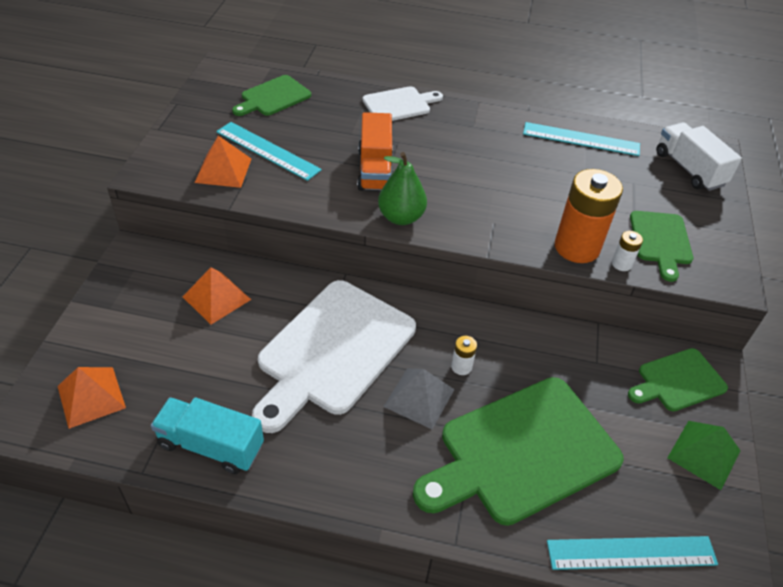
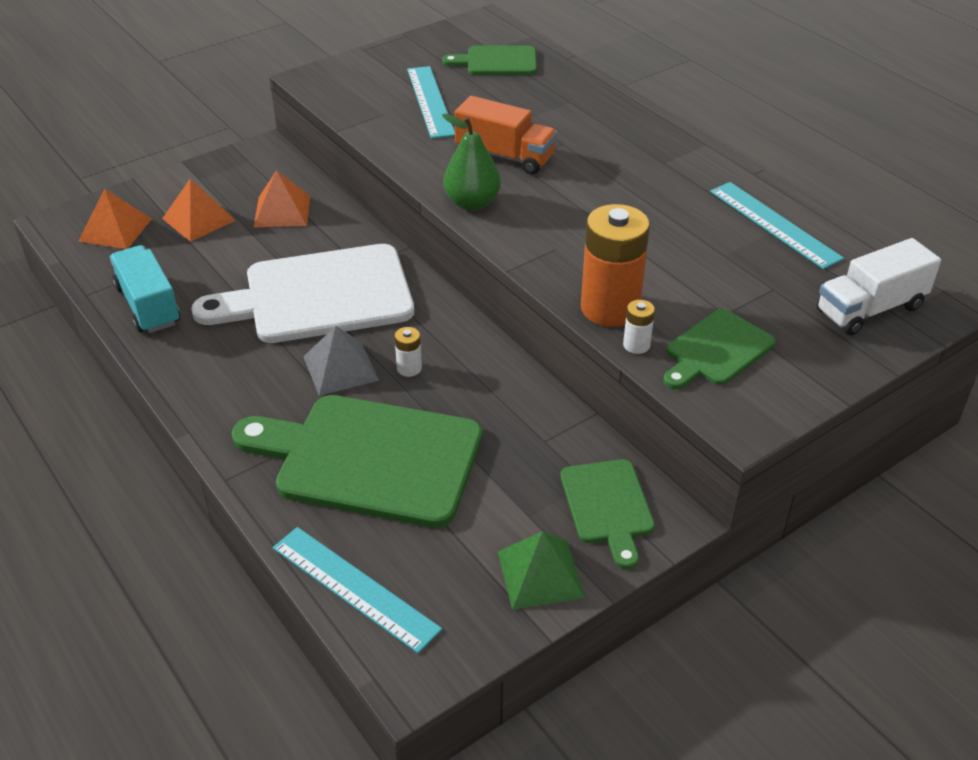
camera: 45 degrees right, 5 degrees down
orange pyramid [195,136,251,188] -> orange pyramid moved to [162,179,236,242]
orange truck [357,112,393,191] -> orange truck turned 105 degrees counterclockwise [454,96,557,175]
white cutting board [363,86,443,121] -> none
green cutting board [628,348,728,411] -> green cutting board turned 120 degrees counterclockwise [560,459,655,569]
white truck [656,122,742,191] -> white truck turned 135 degrees counterclockwise [817,238,941,336]

